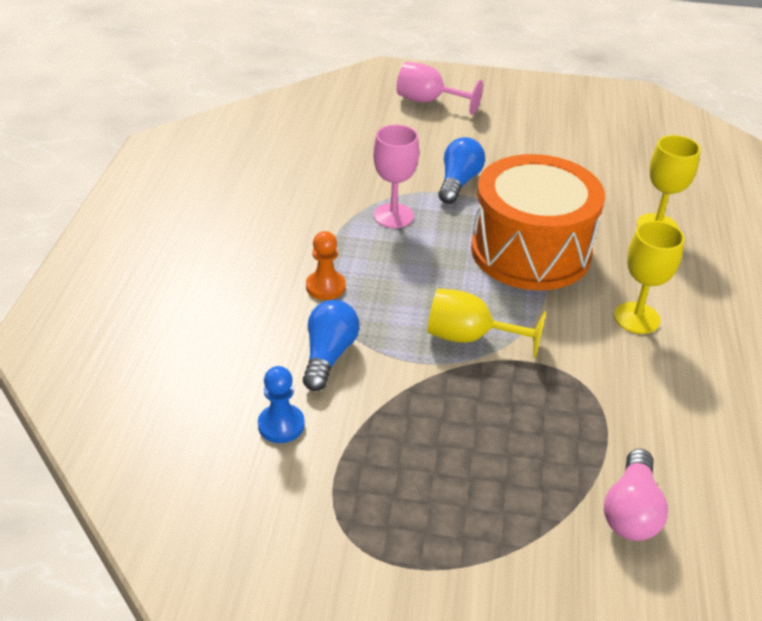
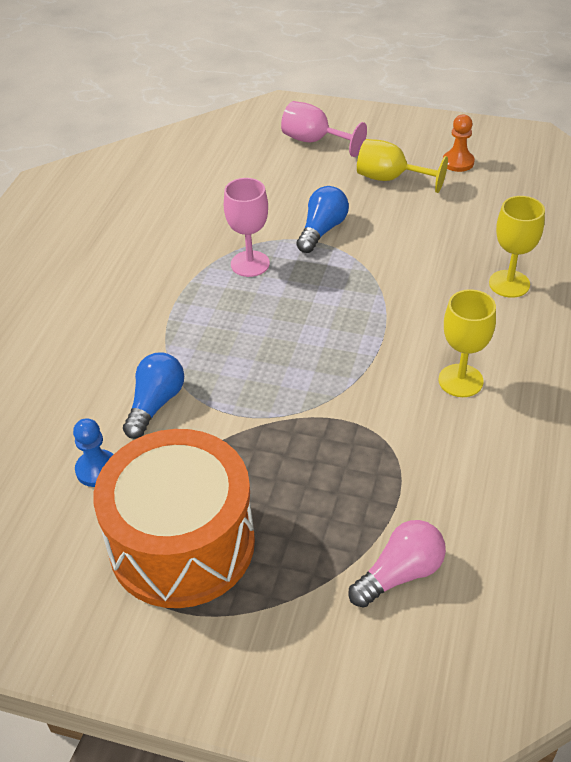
camera: 10 degrees right, 5 degrees up
orange pawn [306,231,346,300] -> orange pawn moved to [443,114,475,172]
yellow goblet [428,288,546,358] -> yellow goblet moved to [357,139,448,193]
orange drum [471,154,605,290] -> orange drum moved to [94,429,255,608]
pink light bulb [604,449,668,541] -> pink light bulb turned 150 degrees counterclockwise [349,520,446,608]

